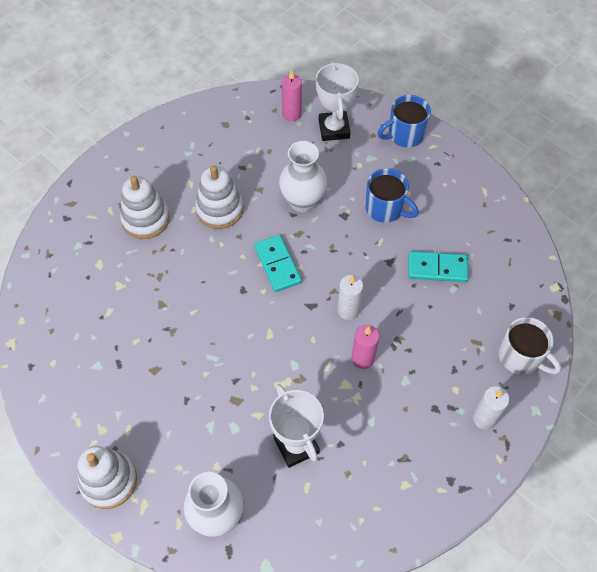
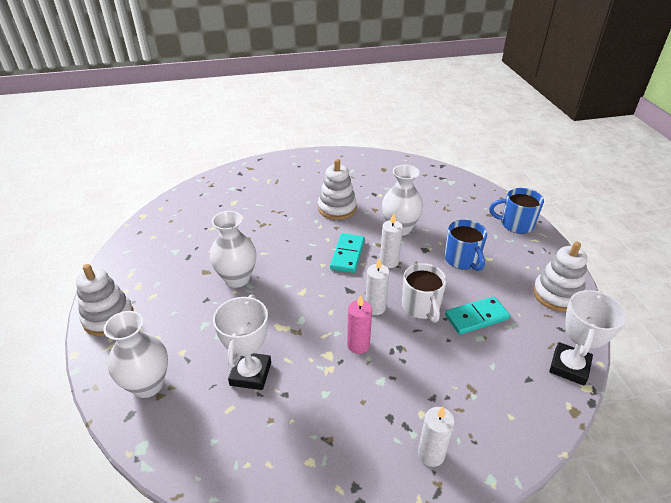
camera: 35 degrees right, 20 degrees down
white stacking toy [120,176,170,239] -> white stacking toy moved to [533,242,588,312]
pink candle [282,70,302,121] -> none
white trophy [316,61,359,141] -> white trophy moved to [549,290,627,386]
turquoise domino [408,251,468,282] -> turquoise domino turned 60 degrees counterclockwise [445,296,510,334]
white mug [499,317,561,375] -> white mug moved to [402,263,447,323]
none -> white vase [210,211,256,288]
none -> white candle [380,214,403,268]

